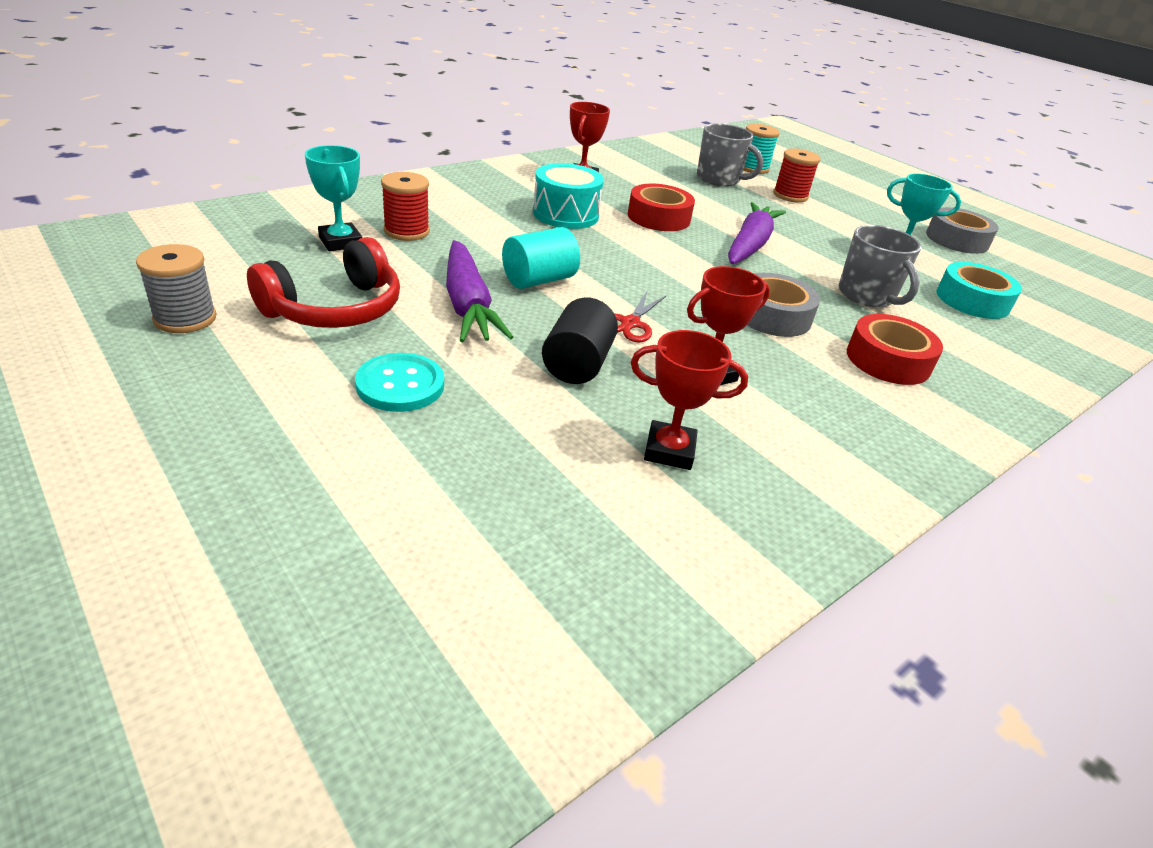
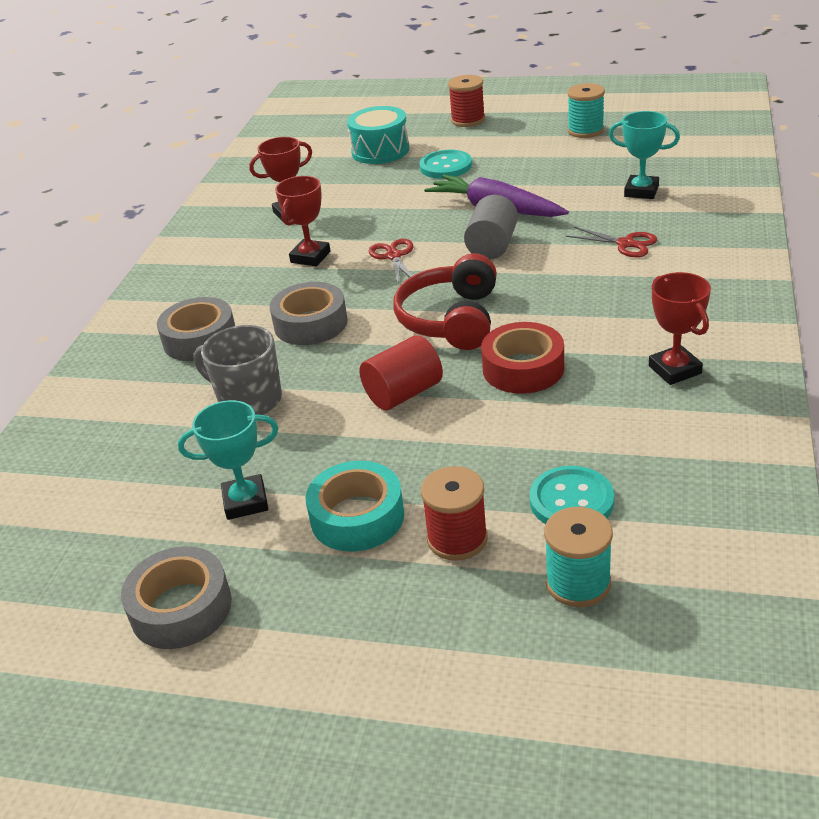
camera: 150 degrees right, 0 degrees up
grey spool [136,244,217,333] -> turquoise spool [568,83,605,138]
red headphones [247,237,400,328] -> red headphones moved to [393,253,497,350]
red spool [381,172,430,241] -> red spool moved to [448,75,485,127]
turquoise cylinder [502,227,580,289] -> grey cylinder [464,195,518,260]
turquoise drum [533,163,604,229] -> turquoise drum moved to [347,106,409,164]
black cylinder [542,297,618,384] -> none
grey mug [697,123,763,187] -> turquoise button [529,466,614,524]
purple carrot [728,202,786,264] -> red cylinder [359,335,443,410]
red tape [847,314,943,385] -> grey tape [157,297,235,361]
turquoise tape [937,262,1022,319] -> turquoise tape moved to [305,461,404,551]
none -> red scissors [566,226,657,257]

